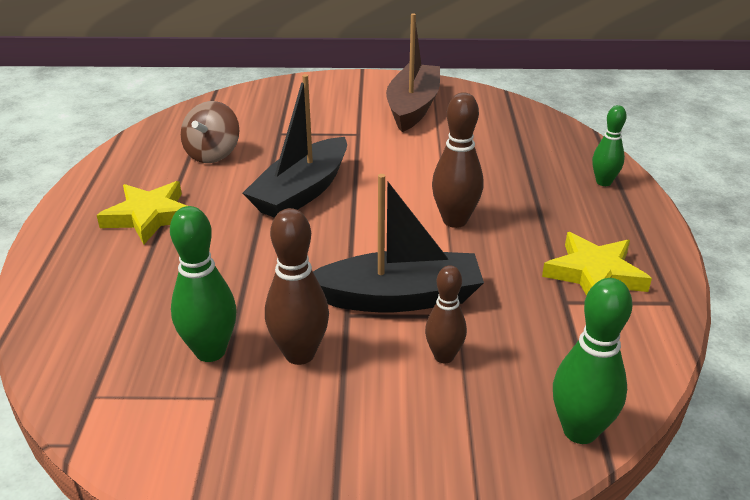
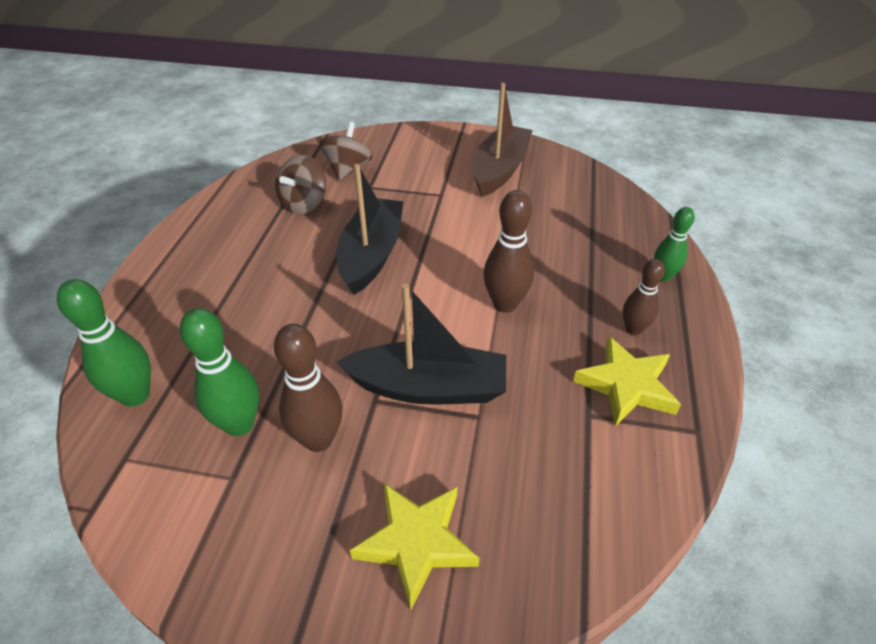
camera: 10 degrees right, 10 degrees up
yellow star [97,181,187,244] -> yellow star moved to [350,483,480,611]
black boat [243,74,347,218] -> black boat turned 150 degrees clockwise [337,164,404,295]
brown bowling pin [425,265,467,363] -> brown bowling pin moved to [623,259,665,335]
green bowling pin [553,278,633,444] -> green bowling pin moved to [57,279,151,407]
none -> brown spinning top [319,122,373,180]

